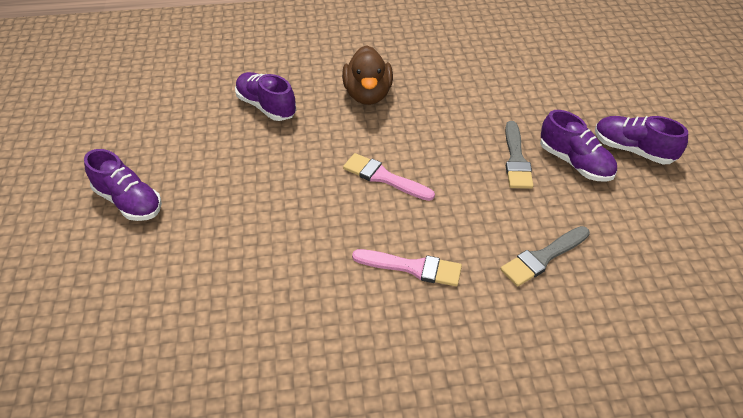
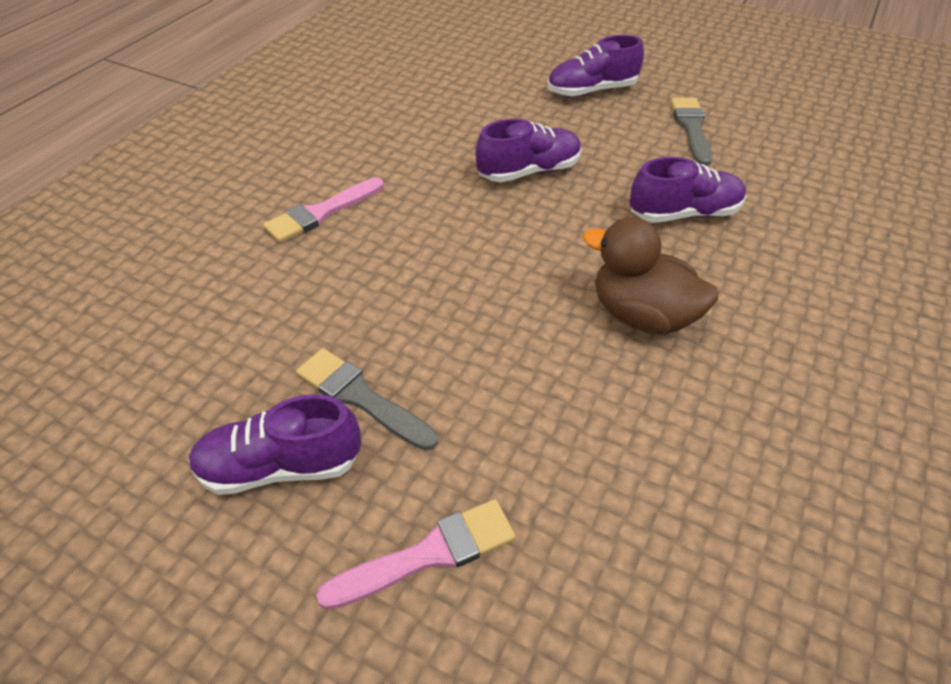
camera: 125 degrees right, 0 degrees up
pink brush [343,153,435,201] -> pink brush moved to [316,499,516,610]
grey brush [501,226,590,287] -> grey brush moved to [671,98,712,166]
purple shoe [595,116,688,165] -> purple shoe moved to [475,119,581,183]

